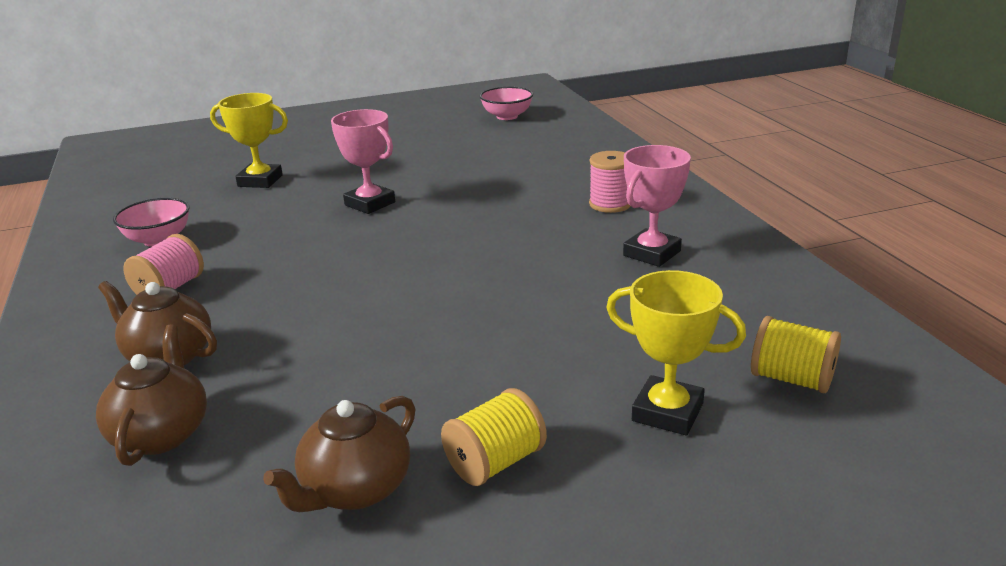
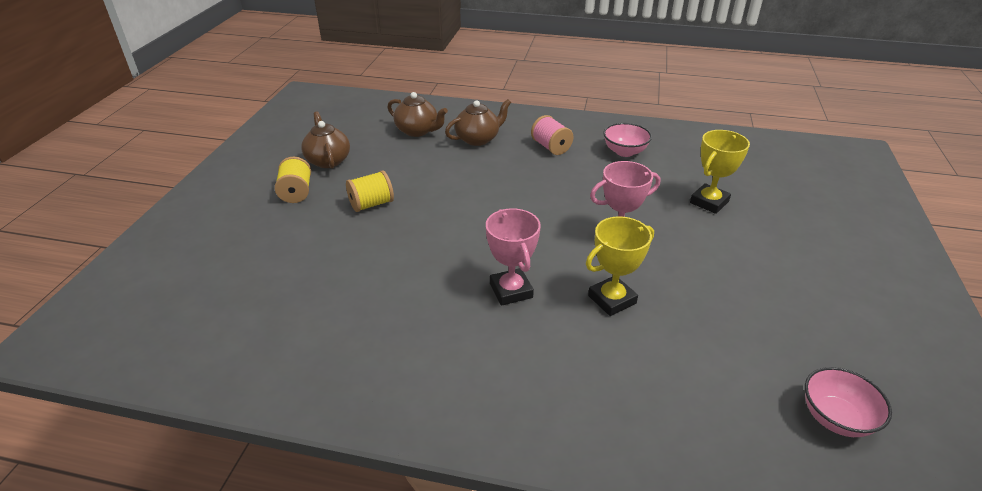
camera: 120 degrees right, 10 degrees up
pink spool [589,151,631,213] -> none
yellow trophy [606,270,746,436] -> yellow trophy moved to [586,217,654,316]
pink trophy [623,145,691,267] -> pink trophy moved to [486,208,541,306]
yellow spool [751,316,841,394] -> yellow spool moved to [346,170,394,212]

